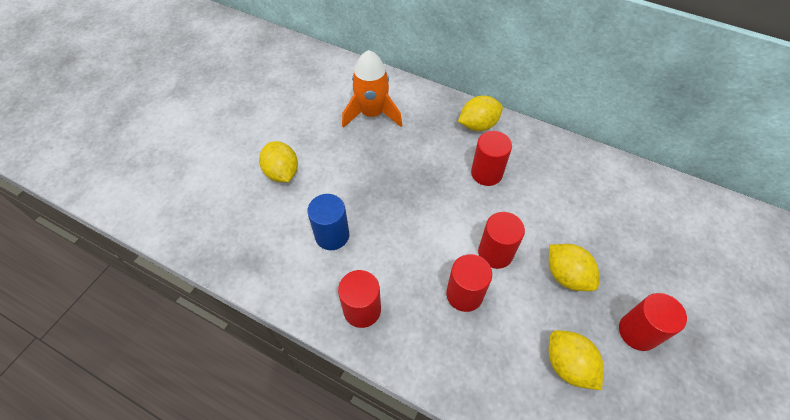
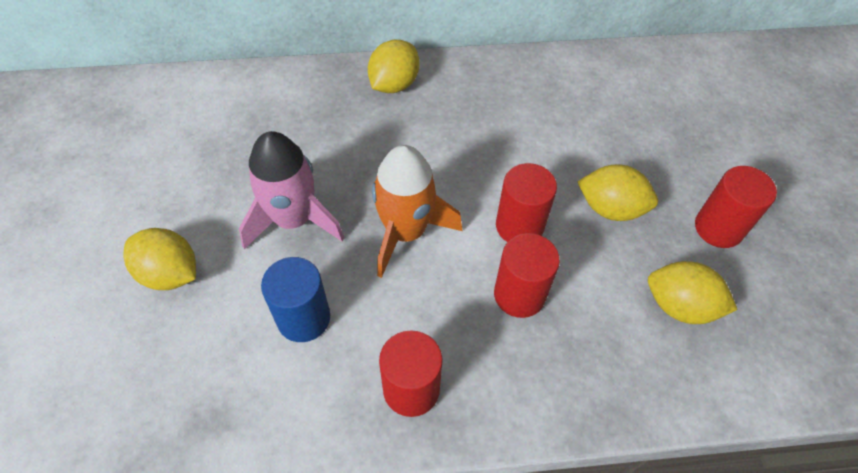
camera: 35 degrees left, 0 degrees up
orange rocket [342,50,402,128] -> orange rocket moved to [372,145,462,278]
red cylinder [471,131,512,186] -> none
none -> pink rocket [239,131,344,249]

